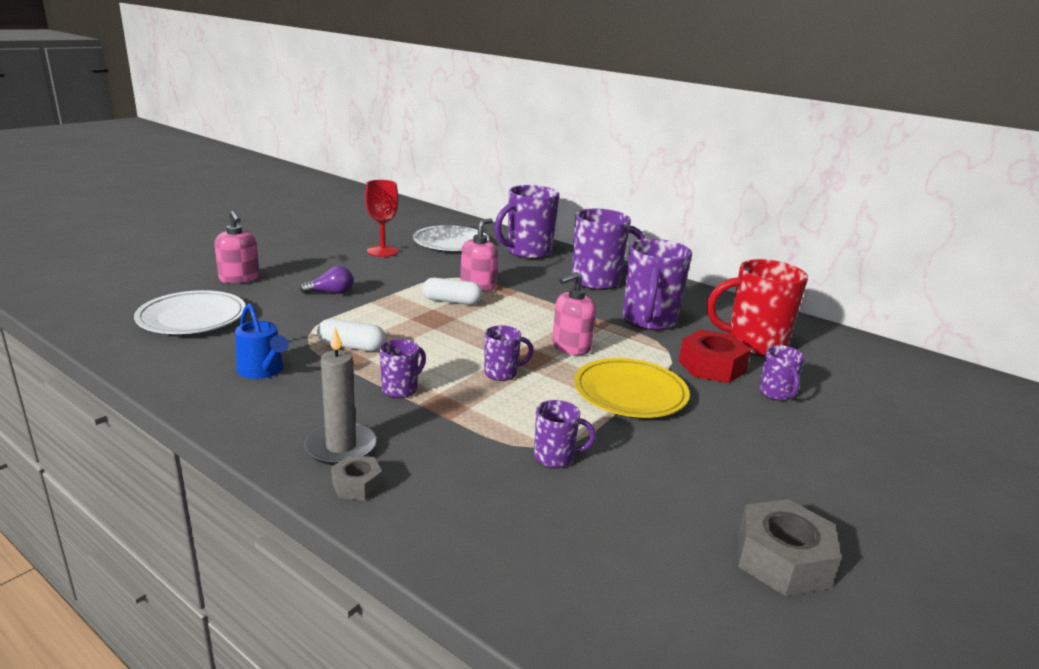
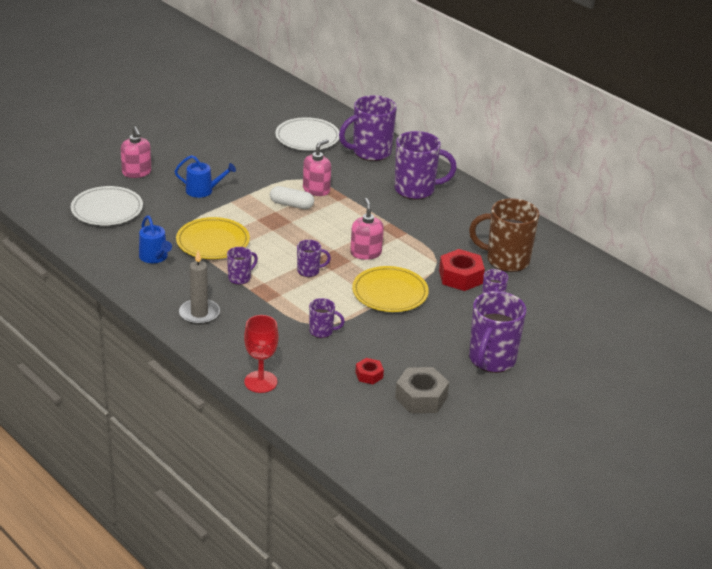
camera: 10 degrees right, 10 degrees up
purple light bulb [300,266,353,294] -> blue watering can [175,155,236,198]
white capsule [317,319,386,351] -> yellow plate [176,217,250,259]
grey nut [331,455,383,500] -> none
red goblet [365,180,399,257] -> red goblet moved to [244,315,279,393]
pink soap dispenser [552,272,596,355] -> pink soap dispenser turned 105 degrees clockwise [350,198,384,260]
purple mug [623,239,692,331] -> purple mug moved to [469,291,526,373]
red mug [707,259,808,357] -> brown mug [469,198,539,272]
none -> red nut [355,358,384,384]

